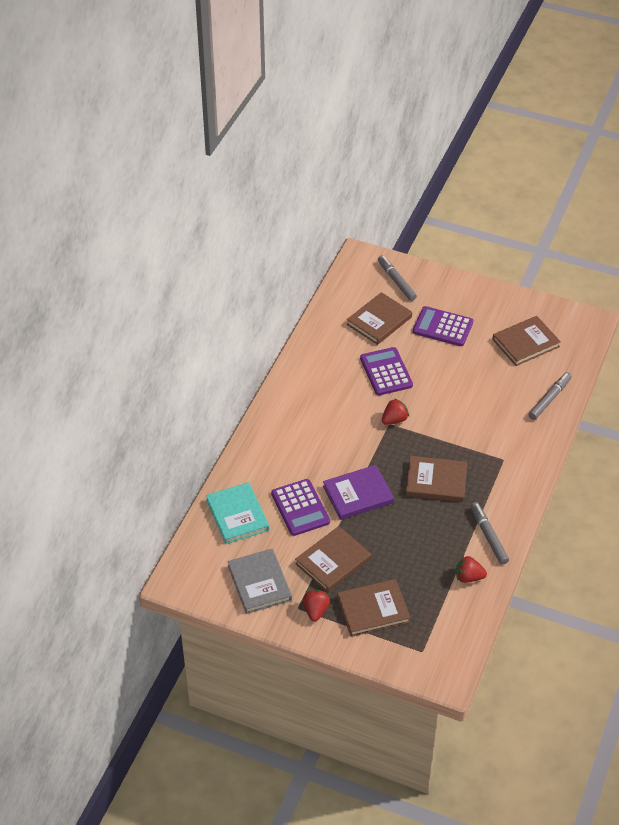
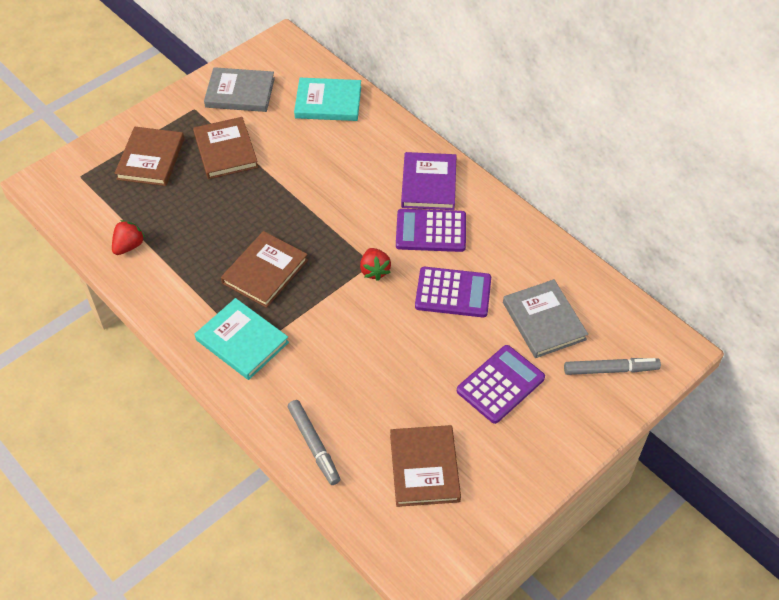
camera: 115 degrees right, 5 degrees up
purple calculator [271,479,330,536] -> purple calculator moved to [396,209,466,252]
red strawberry [303,590,330,622] -> none
purple book [323,465,394,520] -> purple book moved to [401,152,457,210]
brown book [347,292,412,345] -> grey book [503,279,588,358]
grey marker [470,502,509,565] -> none
none -> turquoise book [195,298,289,380]

